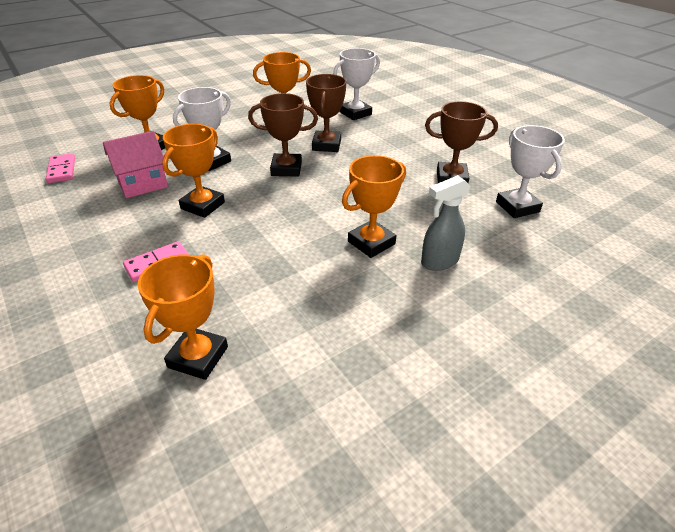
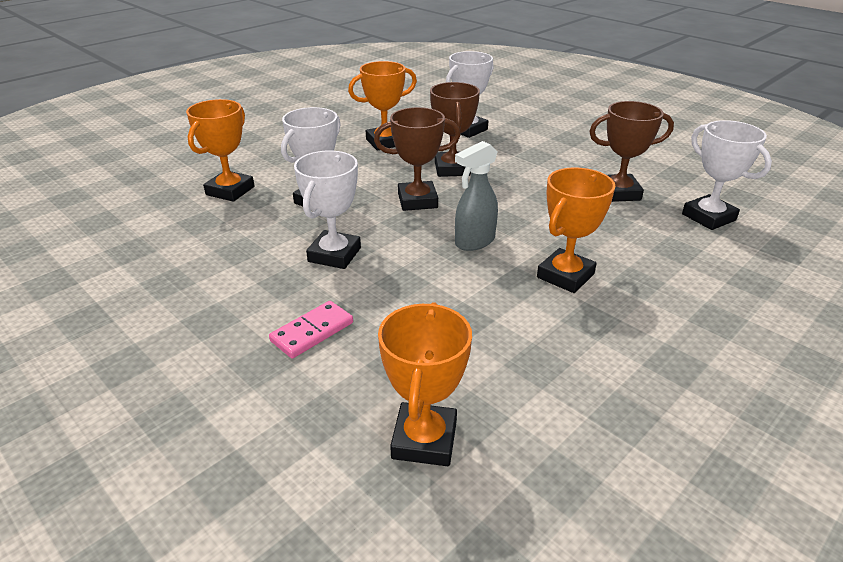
camera: 10 degrees left, 5 degrees down
pink domino [46,153,75,183] -> none
pink house [103,131,168,198] -> none
orange trophy [162,124,225,218] -> white trophy [294,151,361,269]
grey spray bottle [421,175,471,271] -> grey spray bottle moved to [455,141,498,251]

